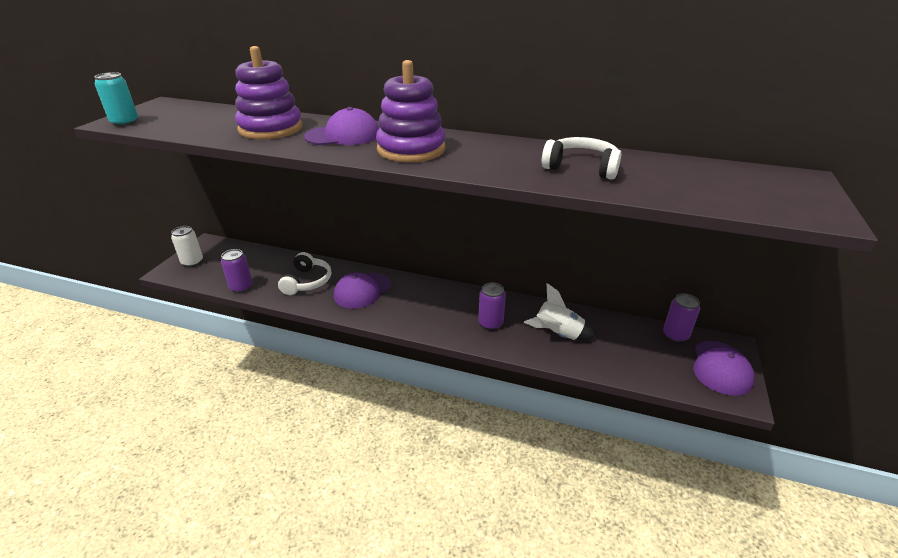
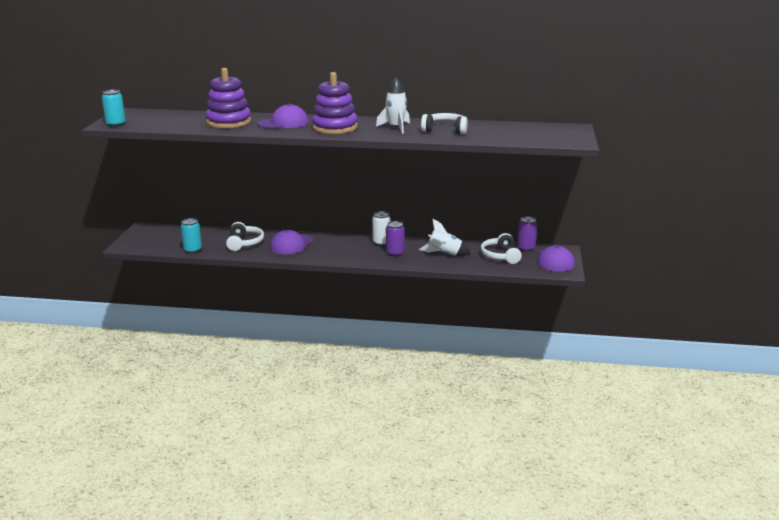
camera: 10 degrees left, 10 degrees down
white can [171,226,203,267] -> white can moved to [372,211,391,246]
purple can [221,249,253,293] -> turquoise can [181,218,202,253]
none -> white rocket [376,78,410,134]
none -> white headphones [481,233,522,264]

